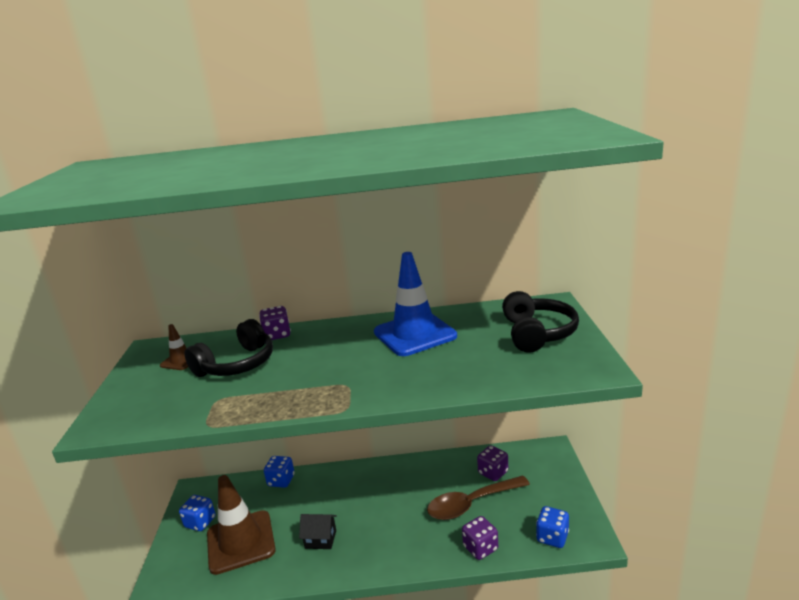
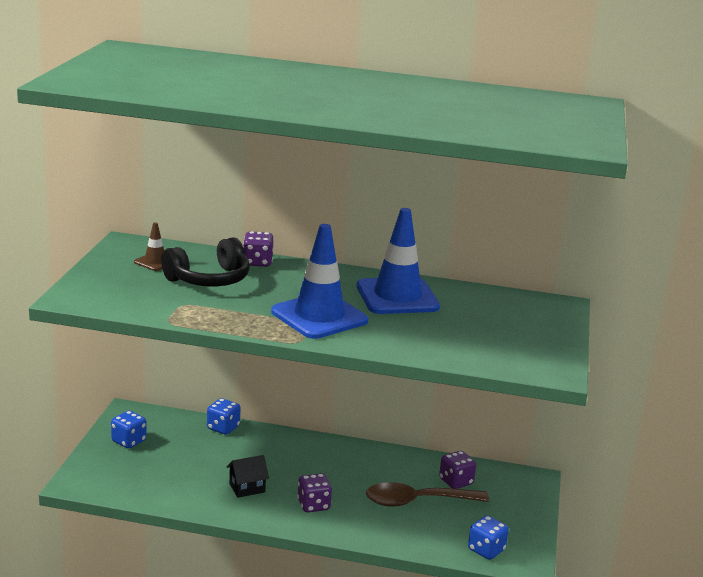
camera: 10 degrees right, 0 degrees up
brown traffic cone [207,475,276,575] -> none
black house [299,514,337,549] -> black house turned 45 degrees counterclockwise [227,455,269,498]
purple dice [462,516,498,560] -> purple dice moved to [297,473,332,512]
black headphones [502,291,579,353] -> none
none -> blue traffic cone [271,224,368,339]

